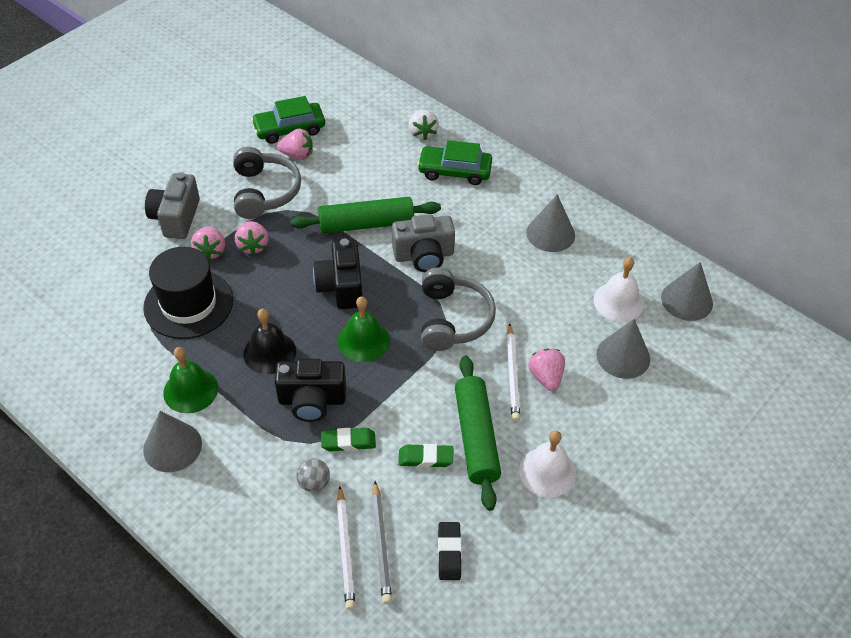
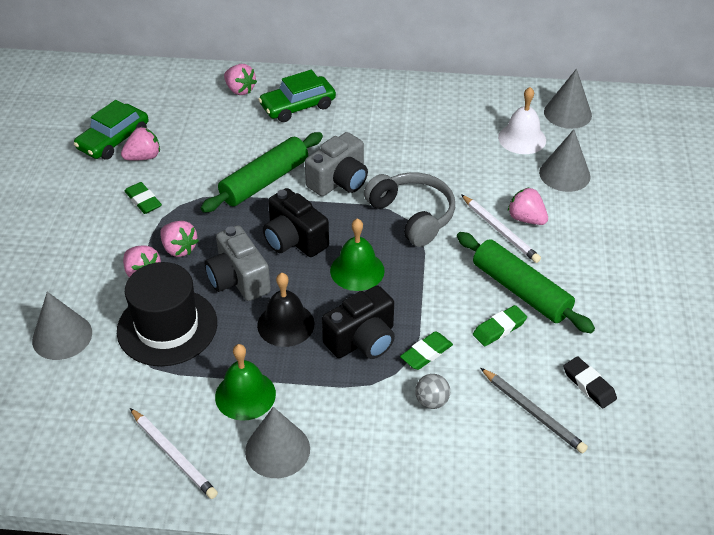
camera: 35 degrees left, 5 degrees down
grey camera [145,172,200,239] -> grey camera moved to [205,225,271,301]
grey headphones [233,147,301,219] -> green eraser [125,182,162,214]
white pencil [337,486,355,610] -> white pencil moved to [130,408,218,499]
white strawberry [409,110,439,140] -> pink strawberry [224,64,257,95]
white bell [519,430,576,498] -> none
grey cone [526,194,575,252] -> grey cone moved to [32,292,92,360]

